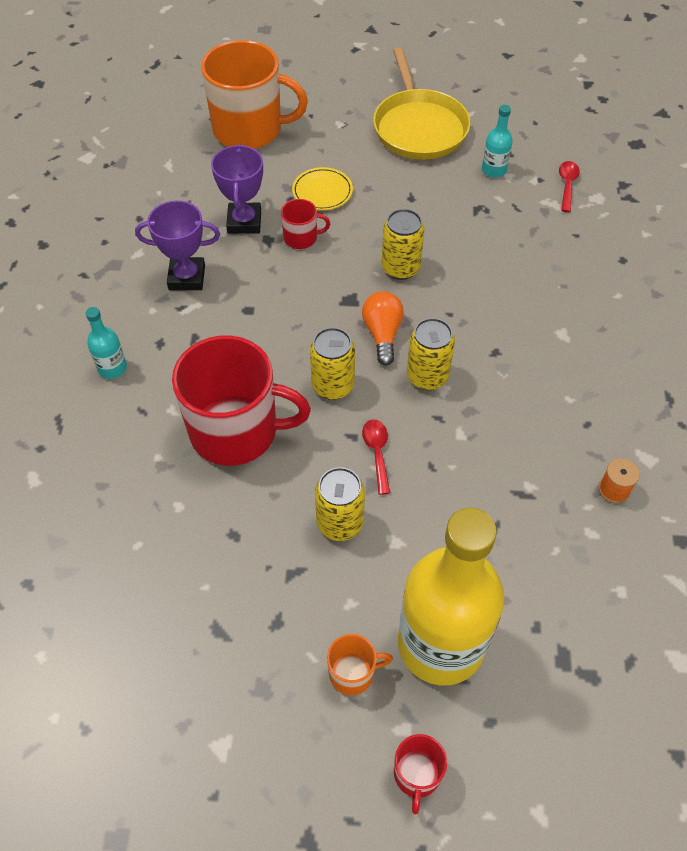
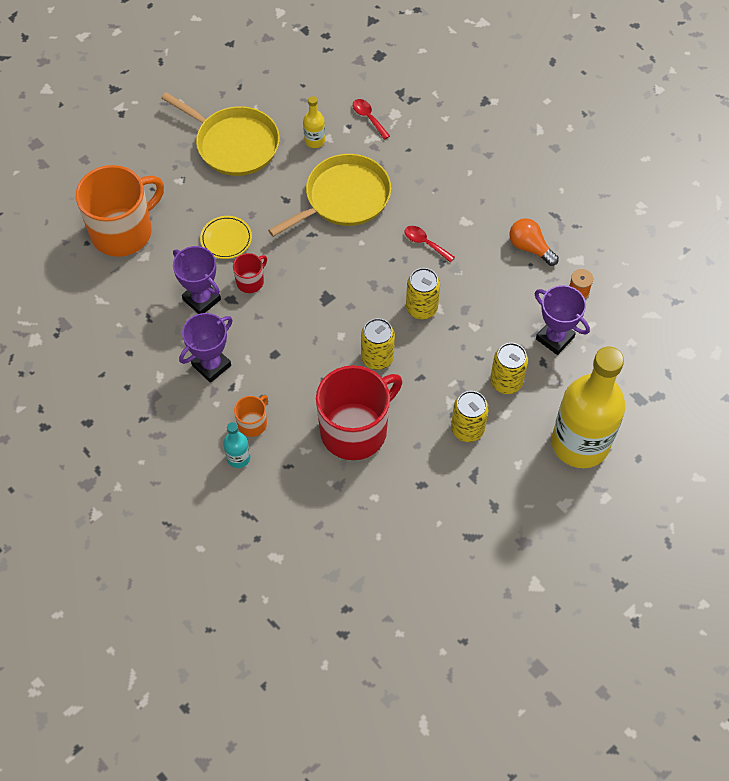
camera: 45 degrees left, 5 degrees up
orange mug [327,634,393,695] -> orange mug moved to [234,395,268,437]
orange light bulb [362,291,404,365] -> orange light bulb moved to [509,218,559,266]
red spoon [362,419,390,495] -> red spoon moved to [404,226,455,262]
yellow can [382,209,424,280] -> yellow can moved to [490,343,528,394]
red mug [394,734,447,814] -> none
turquoise bottle [482,105,512,178] -> yellow bottle [303,96,325,148]
none -> yellow pan [268,154,391,237]
none -> purple trophy [535,285,590,355]

